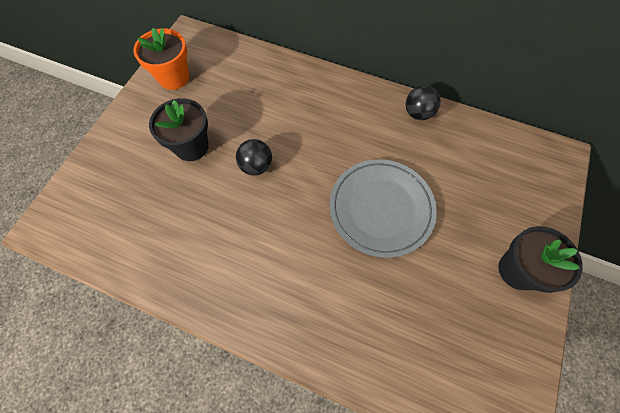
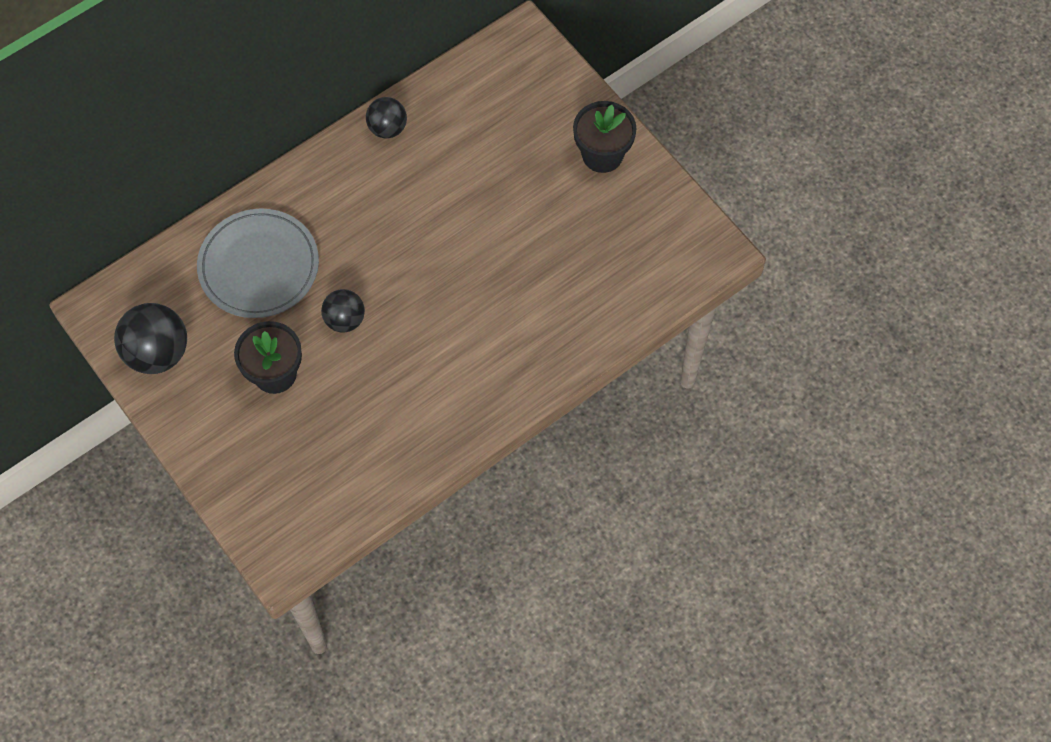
camera: 60 degrees left, 0 degrees up
orange flower pot [133,28,189,90] -> black ball [114,303,187,374]
grey plate [330,159,437,258] -> grey plate moved to [197,209,319,318]

